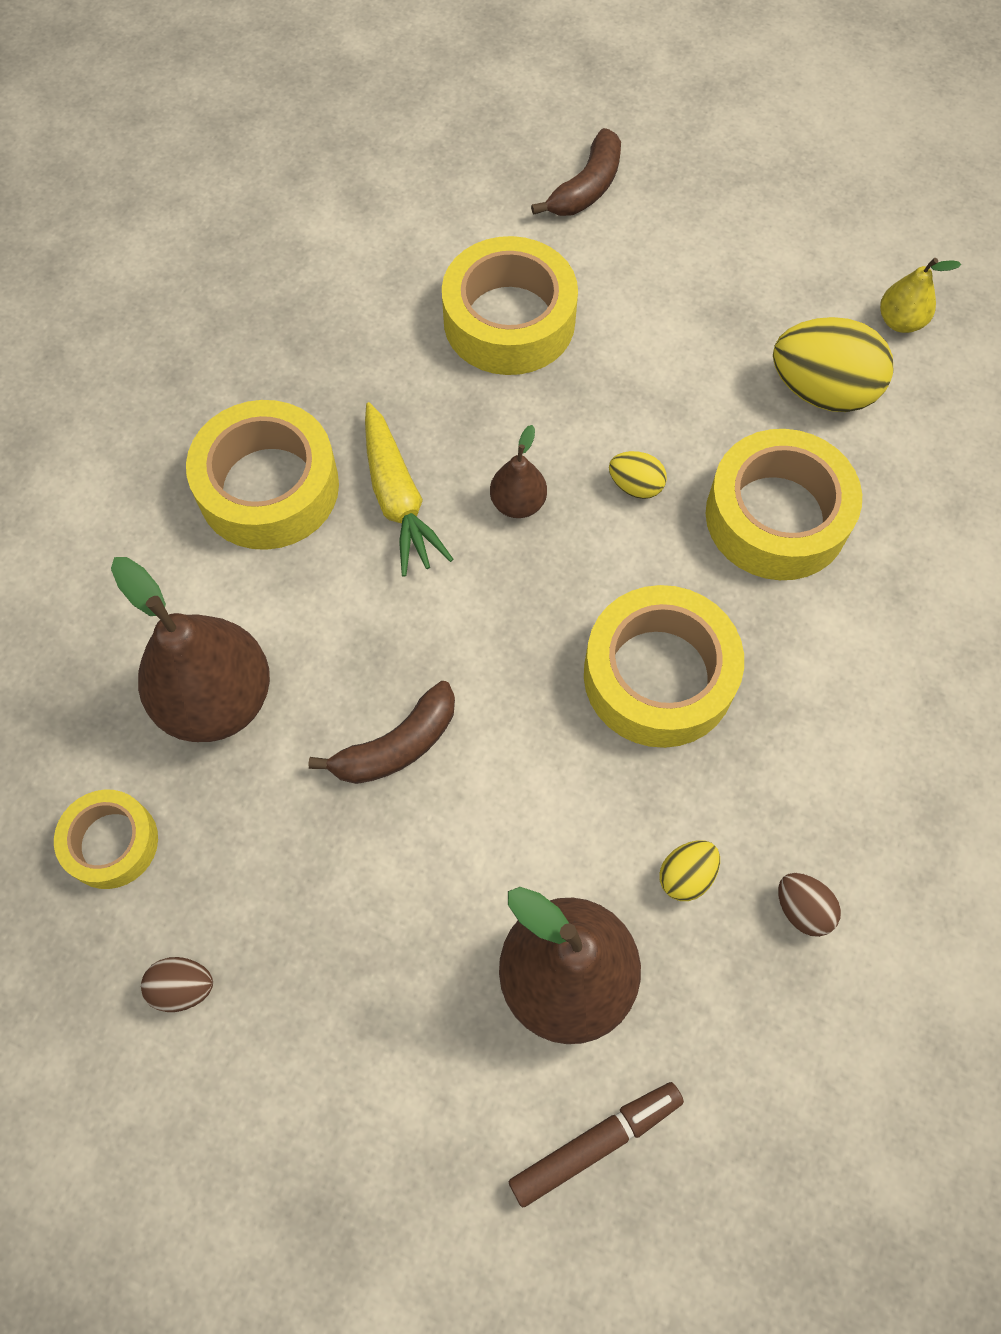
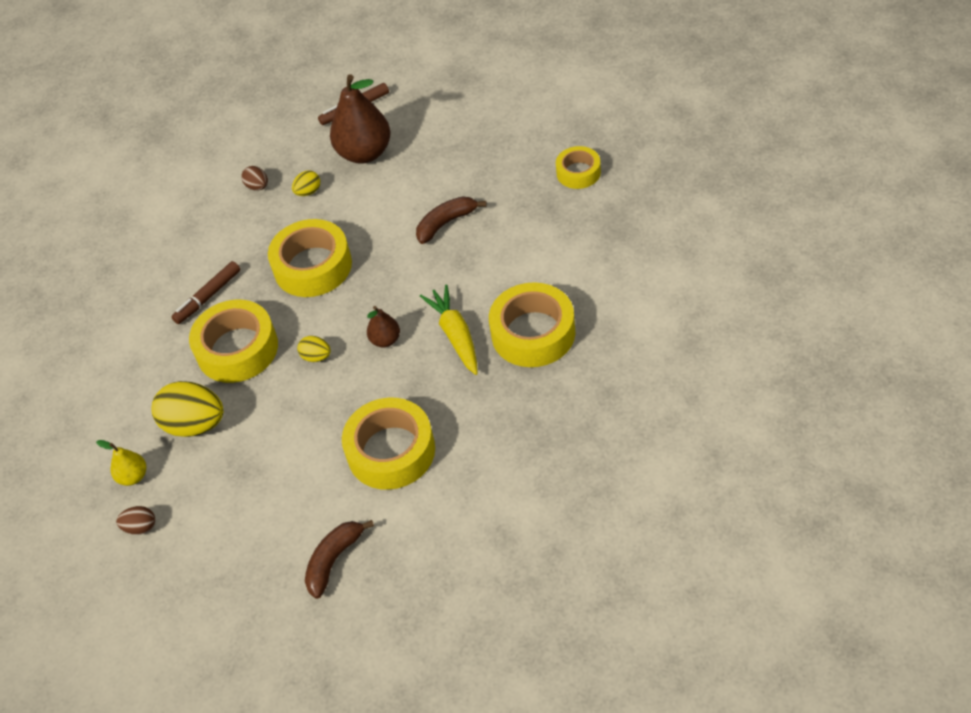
camera: 175 degrees left, 15 degrees down
brown pear [111,557,270,742] -> none
brown egg [141,957,213,1012] -> brown egg moved to [116,506,155,535]
none -> brown marker [172,261,240,324]

